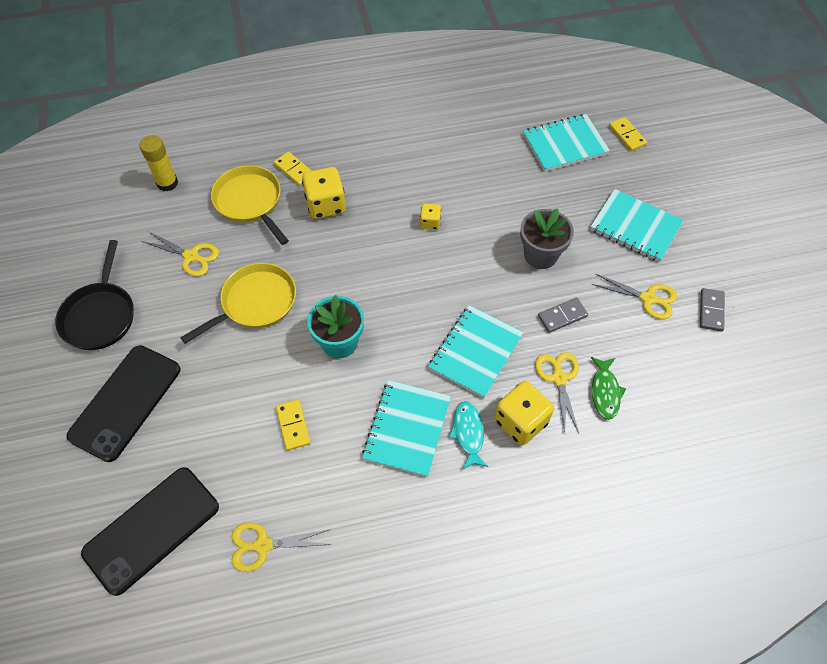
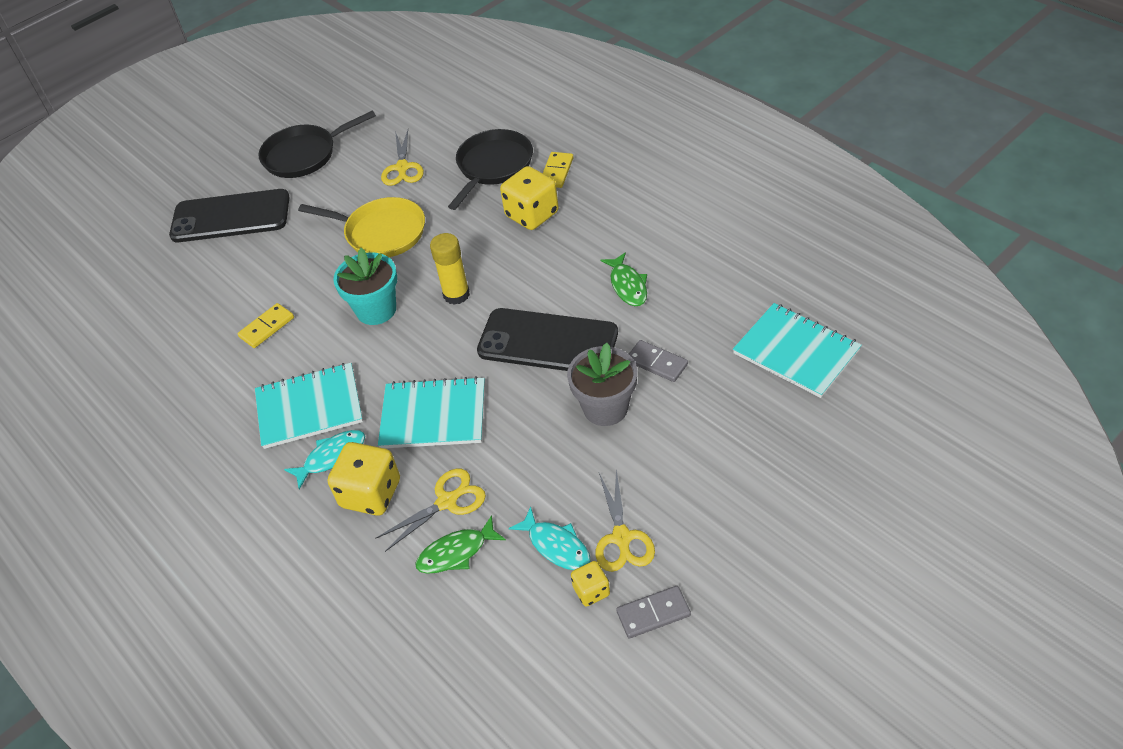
camera: 65 degrees right, 10 degrees down
black phone [81,467,219,596] -> black phone moved to [477,308,618,371]
yellow glue stick [140,135,178,191] -> yellow glue stick moved to [430,233,470,305]
yellow pan [211,165,289,245] -> black pan [448,129,533,210]
yellow scissors [232,522,332,572] -> none
yellow dice [420,204,441,230] -> yellow dice moved to [571,561,610,607]
grey domino [538,298,588,333] -> grey domino moved to [629,340,688,382]
turquoise notebook [590,189,684,262] -> none
yellow domino [609,117,647,151] -> none
none -> turquoise fish [509,507,591,570]
none -> green fish [600,252,647,306]

